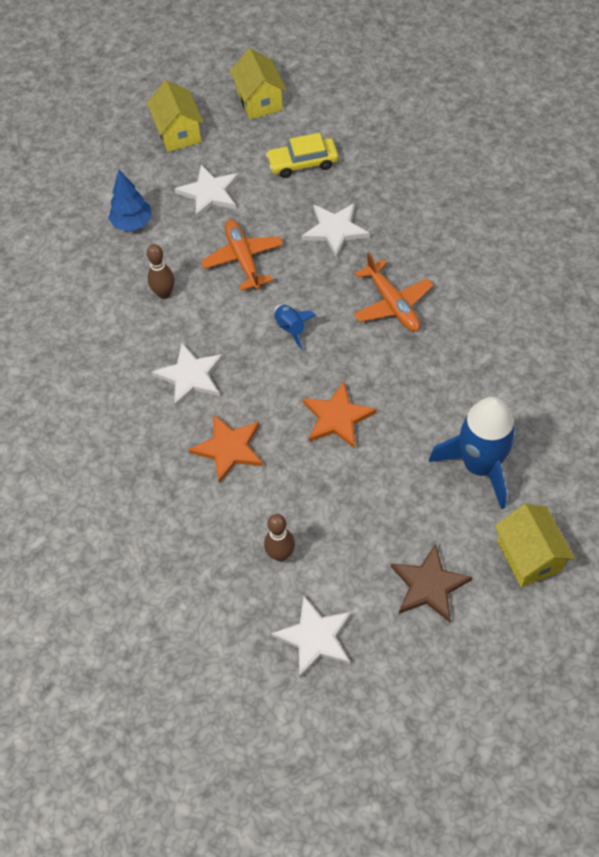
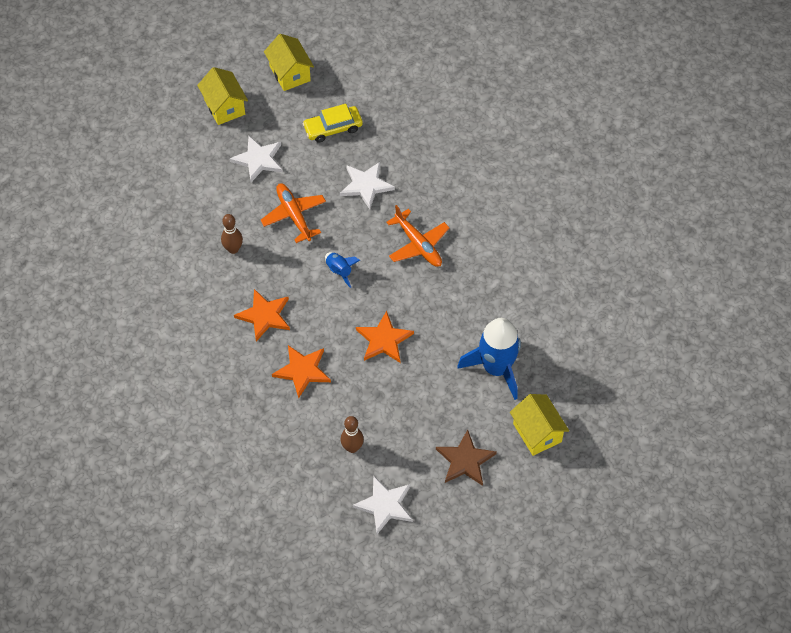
camera: 10 degrees left, 0 degrees up
blue tree [108,170,152,232] -> none
white star [152,343,223,408] -> orange star [234,289,290,342]

